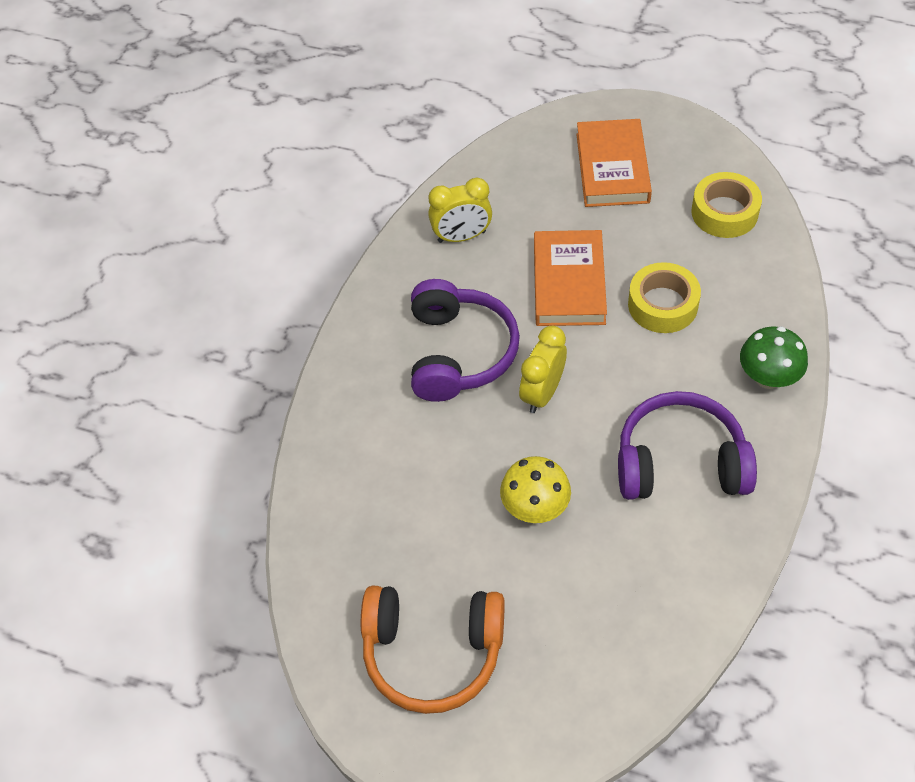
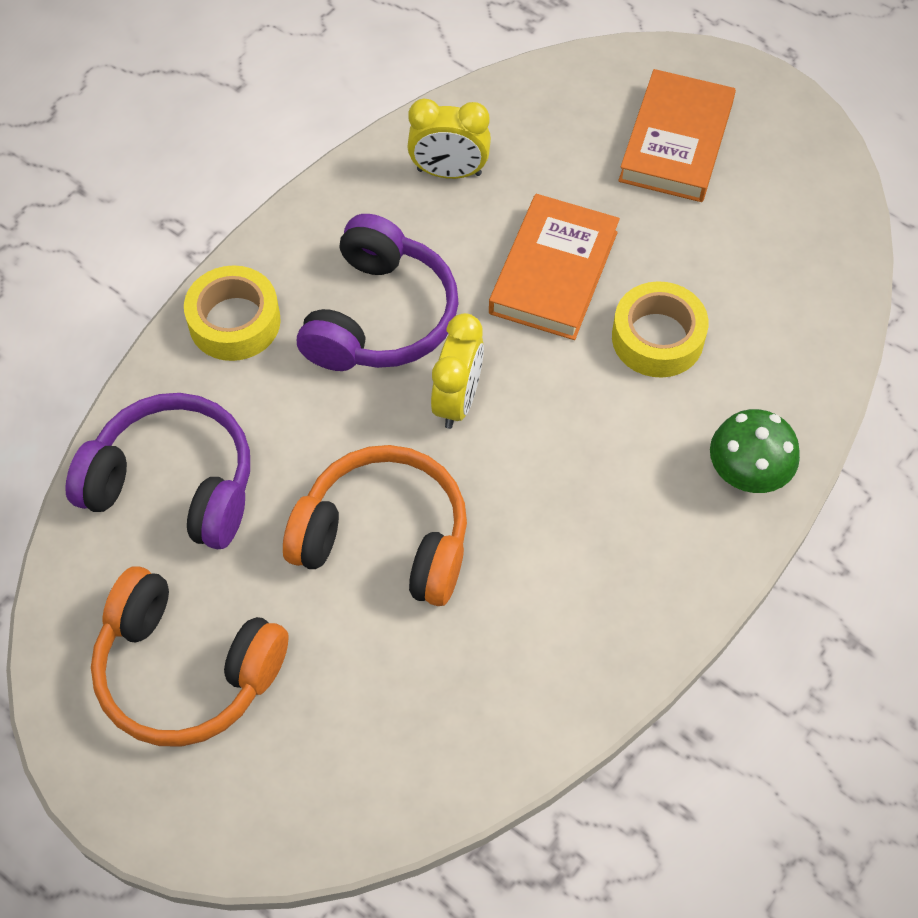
camera: 15 degrees right, 5 degrees up
yellow mushroom [500,456,571,523] -> orange headphones [283,445,467,606]
yellow clock [519,326,567,413] -> yellow clock turned 150 degrees clockwise [431,313,484,429]
purple headphones [618,391,757,500] -> purple headphones moved to [65,393,250,549]
yellow tape [691,172,762,238] -> yellow tape moved to [184,265,281,361]

